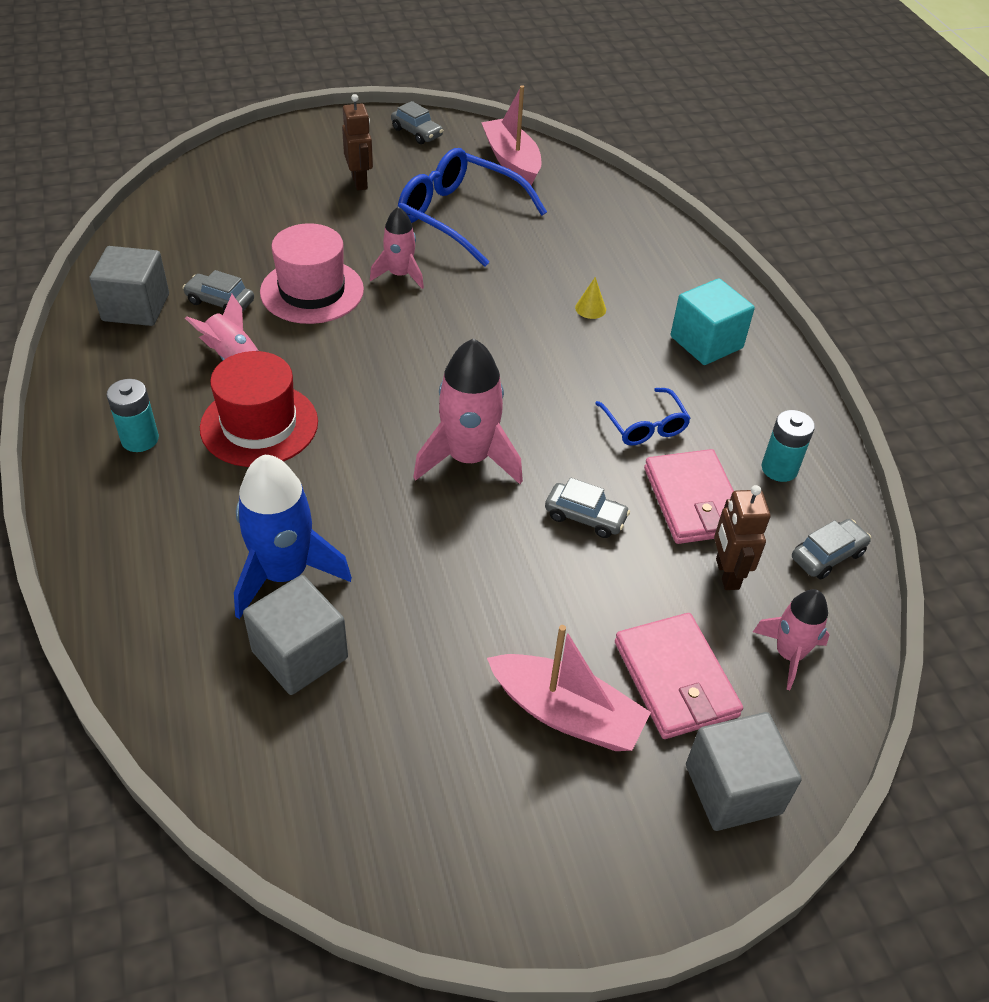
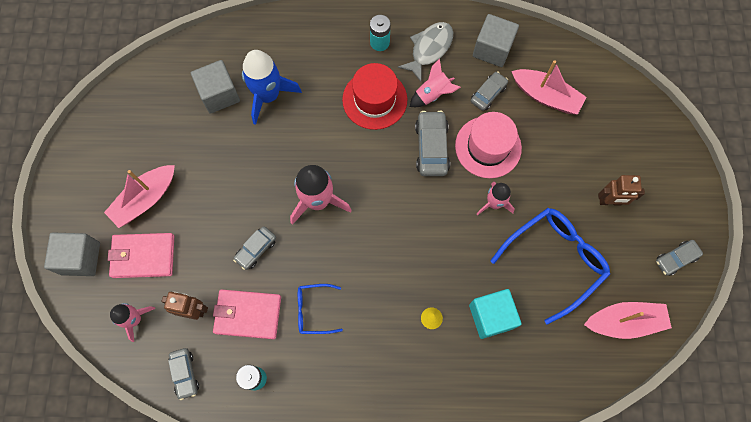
camera: 110 degrees right, 25 degrees up
turquoise cube [671,278,755,365] -> turquoise cube moved to [469,289,522,339]
none -> grey fish [398,22,453,82]
none -> grey car [415,110,450,176]
none -> pink boat [511,60,586,115]

